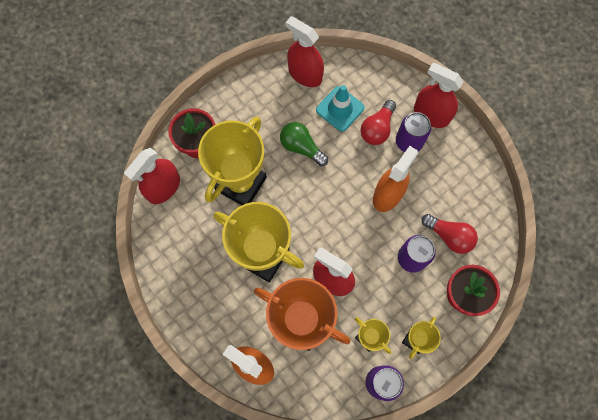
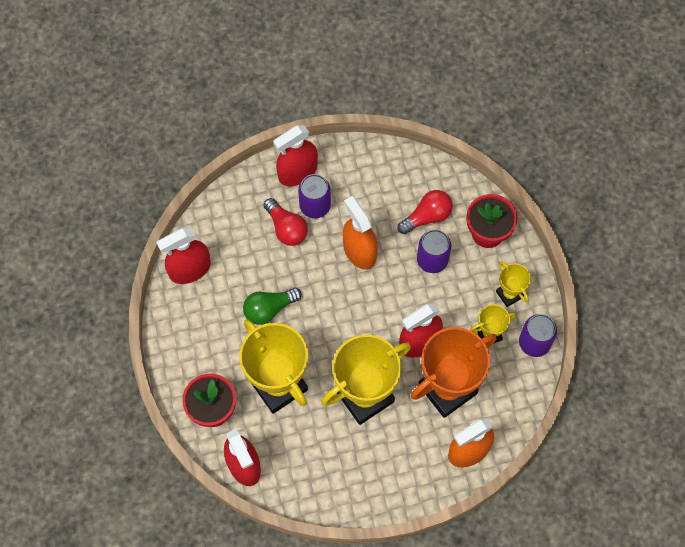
camera: 65 degrees left, 5 degrees down
turquoise traffic cone [316,85,365,132] -> none

